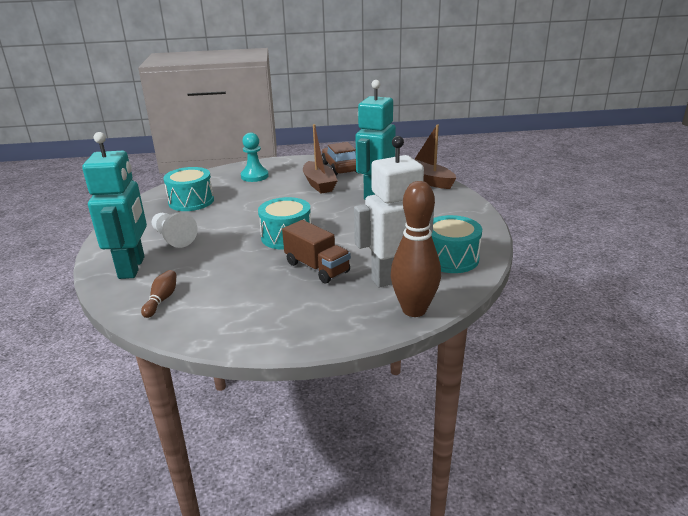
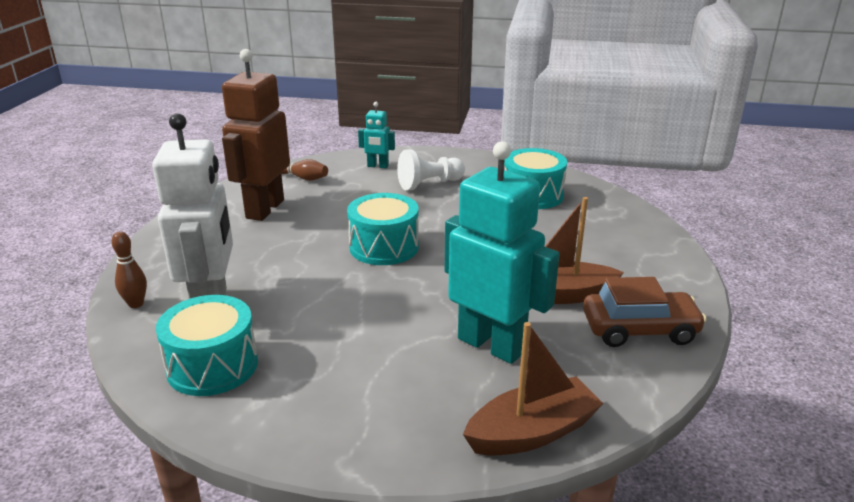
camera: 105 degrees right, 0 degrees up
turquoise robot [82,132,147,279] -> turquoise robot [358,102,395,168], size x0.47
turquoise pawn [241,133,269,182] -> none
brown truck [282,220,351,283] -> none
brown bowling pin [391,181,441,317] -> brown bowling pin [111,231,147,308], size x0.48
none -> brown robot [222,49,290,221]

